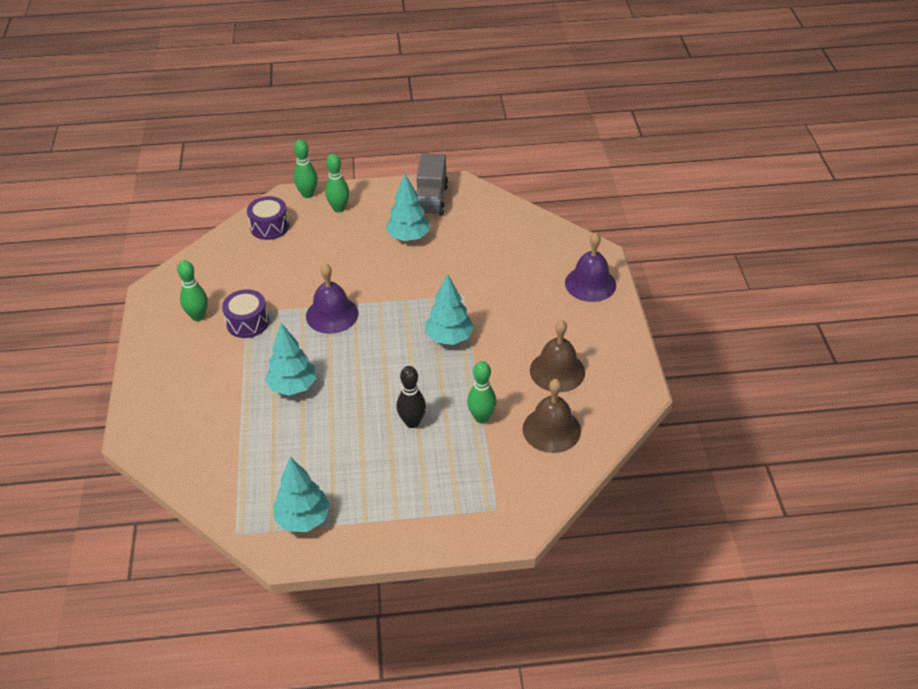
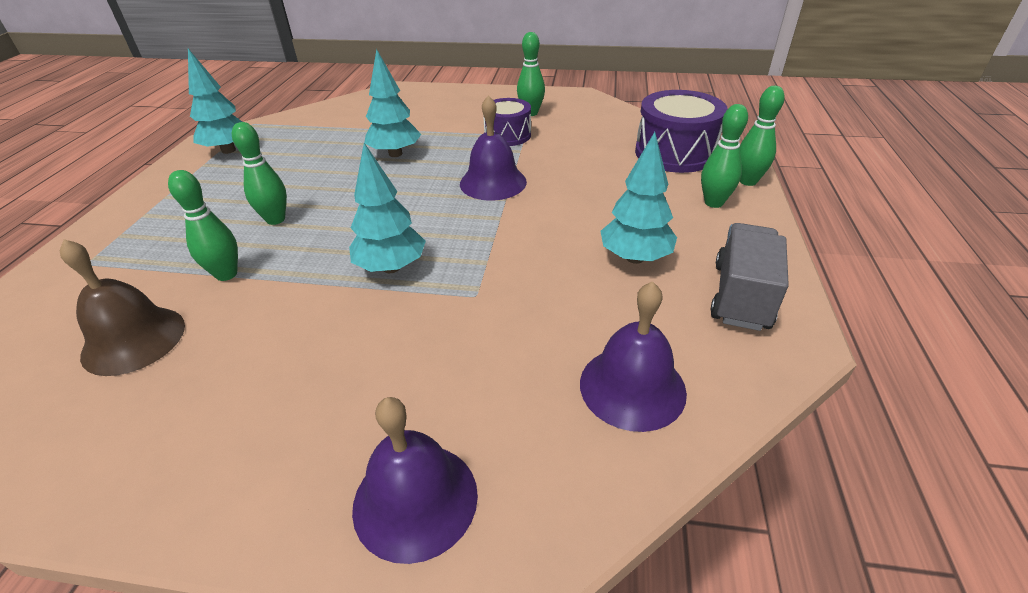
camera: 105 degrees right, 5 degrees down
purple drum [247,196,289,240] -> purple drum [635,90,728,173], size x1.57
black bowling pin [397,366,426,428] -> green bowling pin [232,122,287,225]
grey truck [416,153,448,215] -> grey truck turned 90 degrees clockwise [710,223,789,331]
brown bell [530,320,585,392] -> none
none -> purple bell [580,281,687,432]

